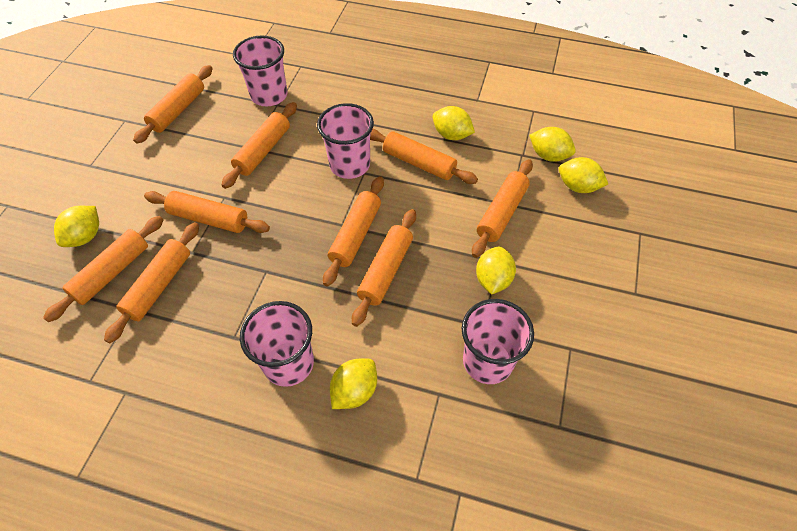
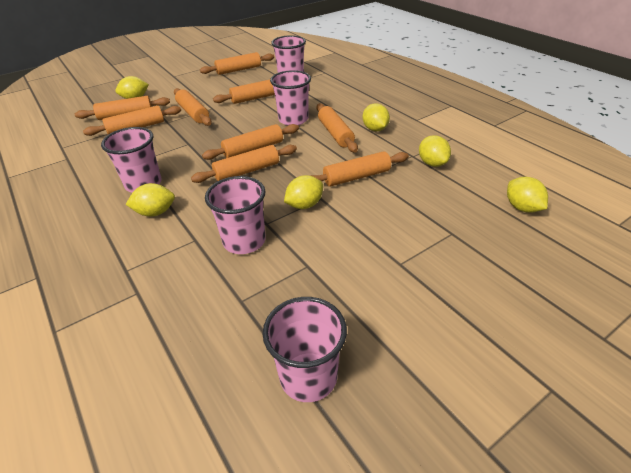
camera: 40 degrees right, 15 degrees down
yellow lemon [559,157,608,193] -> yellow lemon moved to [507,177,548,213]
none -> pink cup [263,297,347,402]

